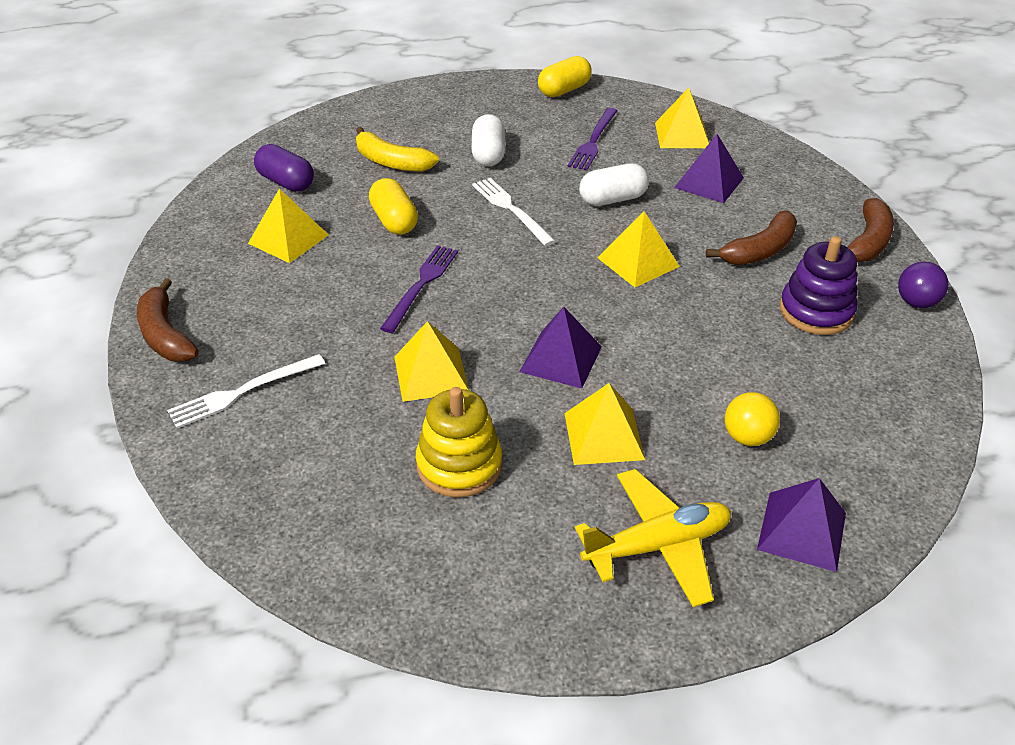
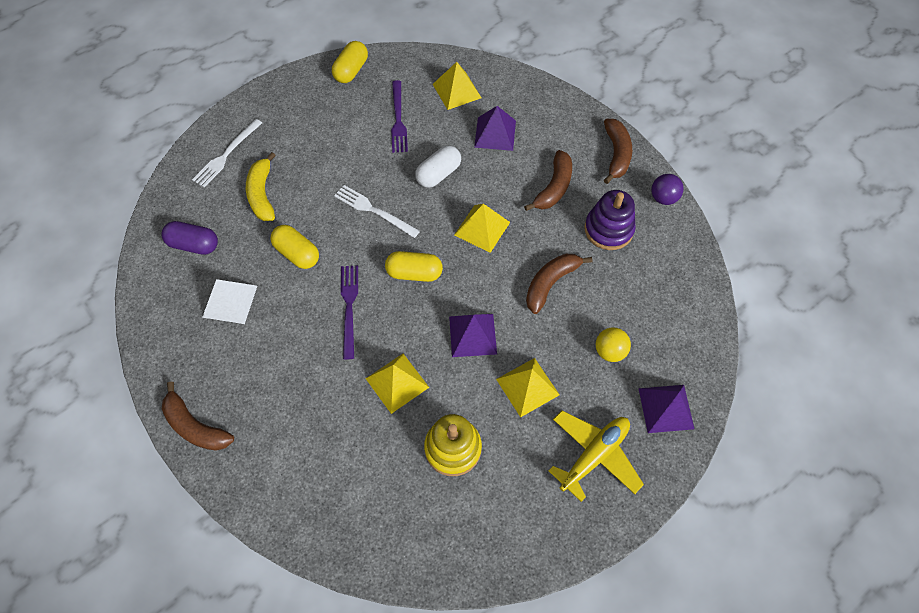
camera: 25 degrees left, 20 degrees up
white fork [167,354,325,428] -> white fork moved to [192,119,262,187]
yellow pyramid [248,188,328,263] -> white pyramid [202,279,257,324]
yellow banana [356,127,439,172] -> yellow banana turned 75 degrees clockwise [246,152,276,221]
white capsule [471,114,505,167] -> none
none -> yellow capsule [385,251,443,282]
none -> brown banana [526,254,592,314]

